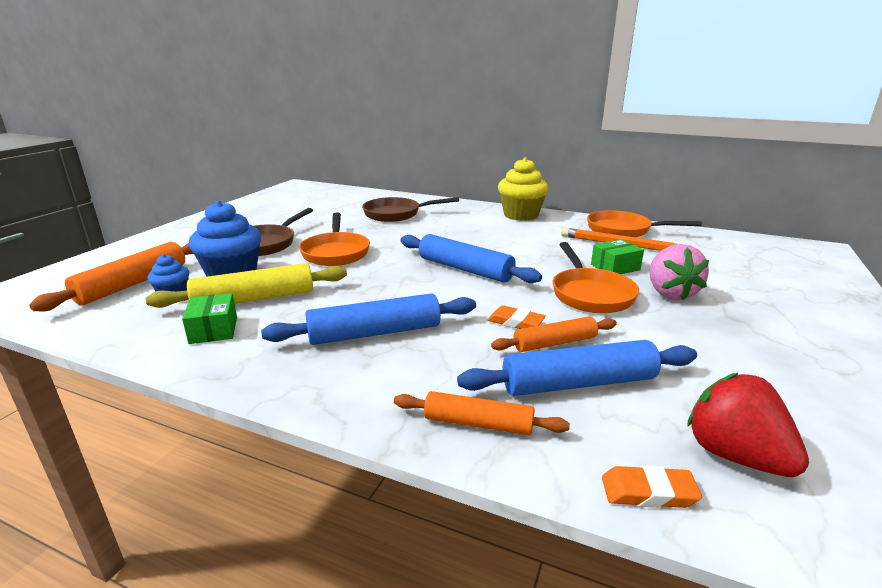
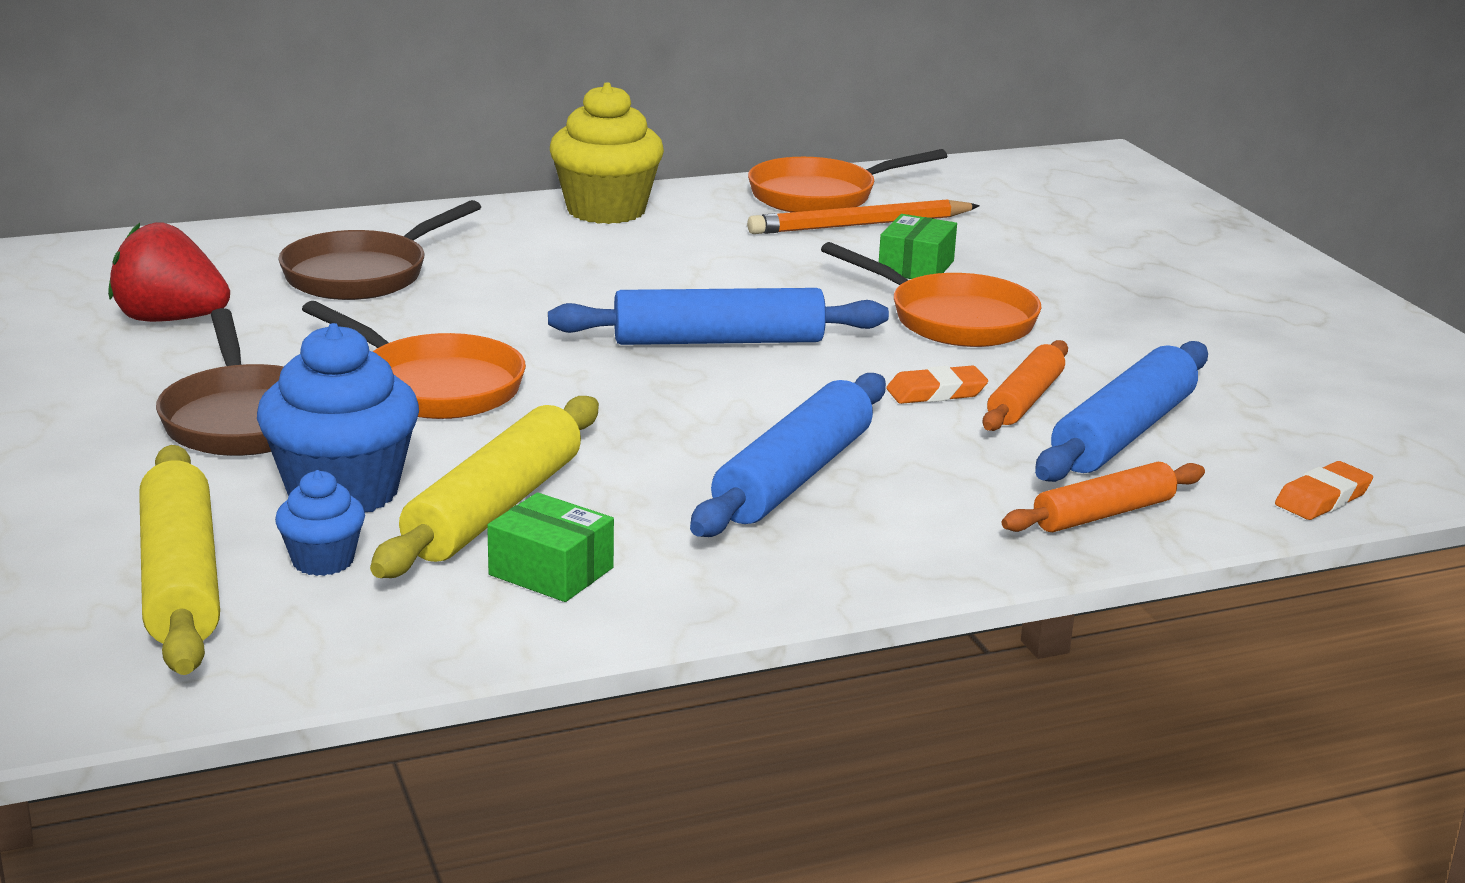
camera: 45 degrees left, 0 degrees up
orange rolling pin [29,242,194,311] -> yellow rolling pin [139,445,220,675]
pink strawberry [649,244,709,300] -> none
red strawberry [687,373,809,477] -> red strawberry moved to [108,222,230,322]

